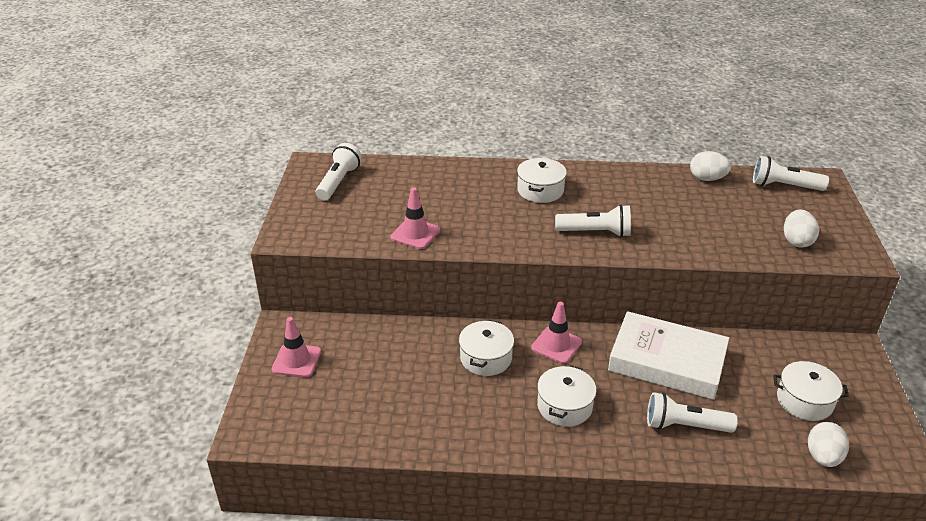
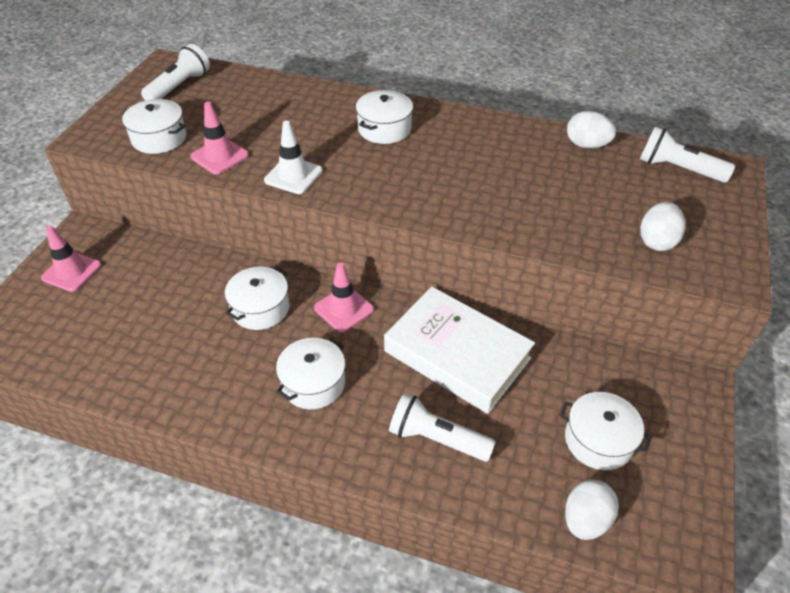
camera: 15 degrees right, 10 degrees up
white flashlight [555,204,631,237] -> none
none -> white pot [122,99,186,154]
none -> white traffic cone [264,120,322,194]

